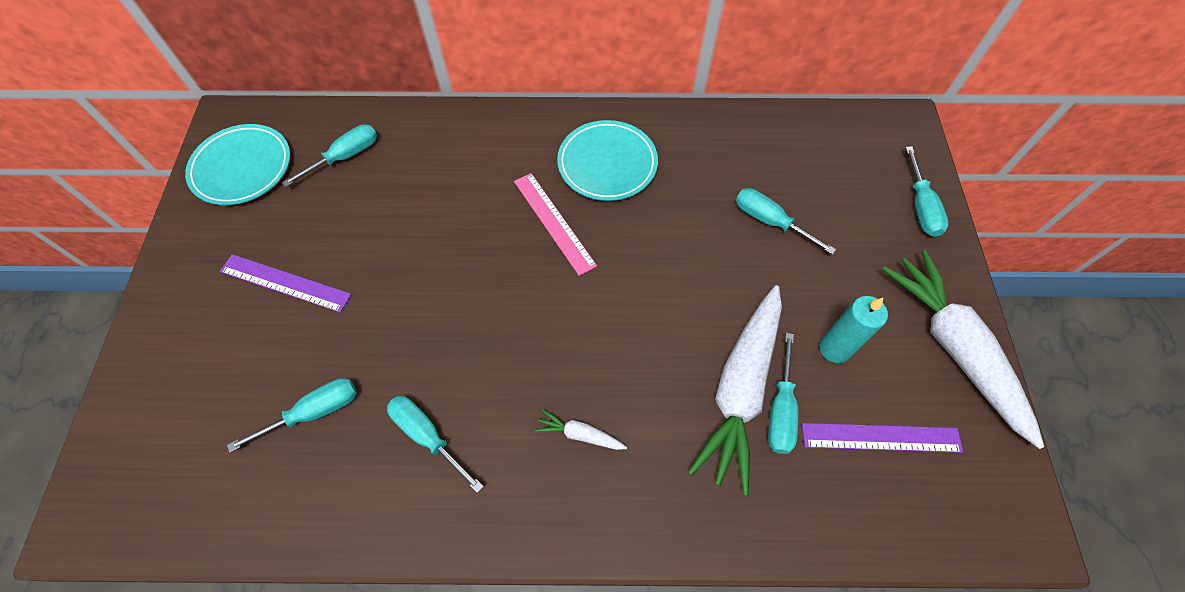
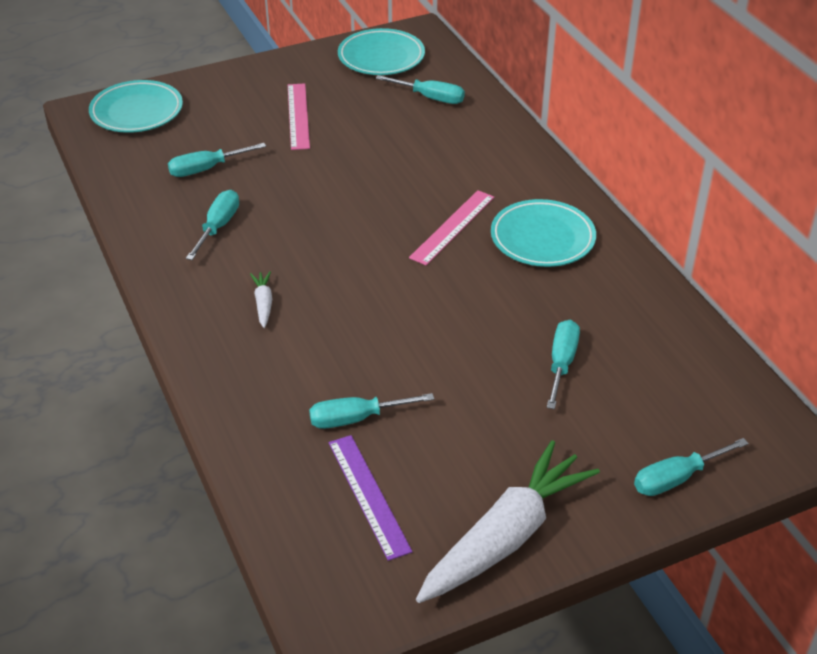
camera: 65 degrees right, 20 degrees down
purple ruler [220,254,352,313] -> pink ruler [288,83,310,150]
turquoise screwdriver [227,378,357,453] -> turquoise screwdriver turned 120 degrees clockwise [168,143,266,177]
white carrot [688,285,782,495] -> none
turquoise candle [820,296,888,363] -> none
none -> turquoise plate [89,80,183,133]

